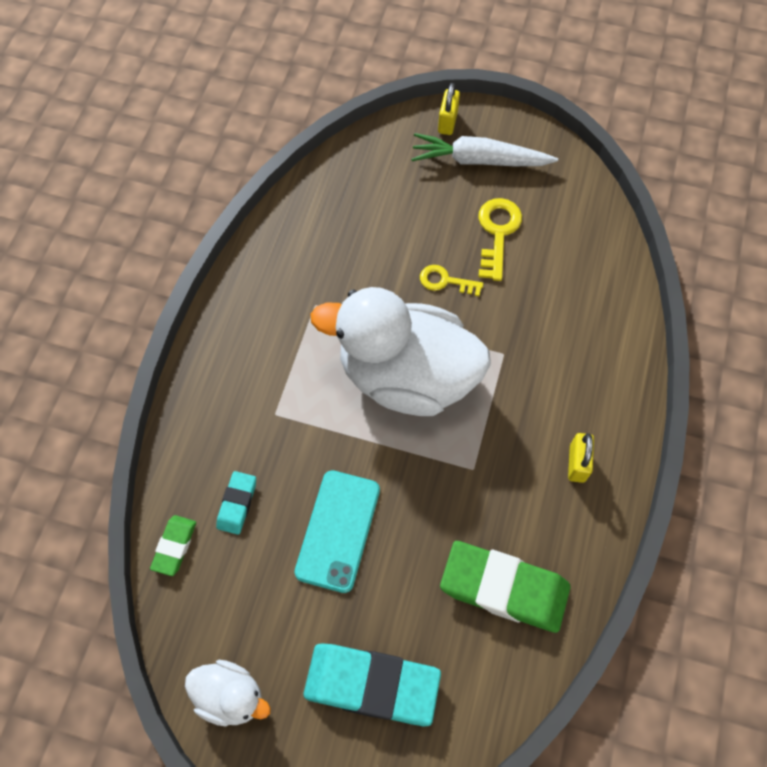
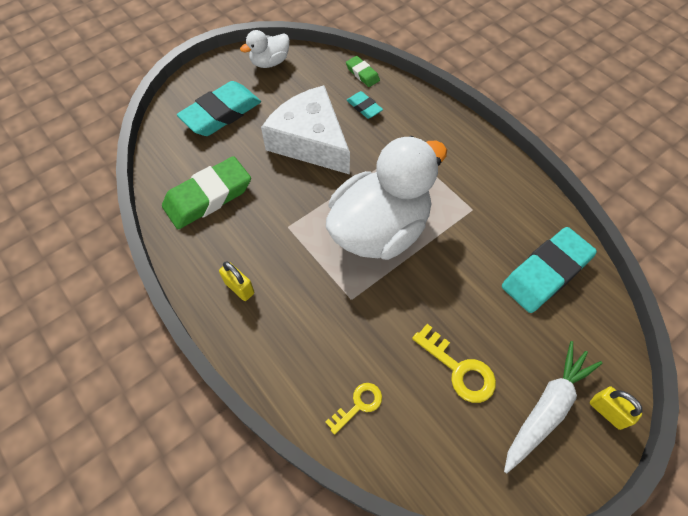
camera: 125 degrees right, 5 degrees down
turquoise phone [294,470,380,593] -> white cheese [261,85,350,174]
yellow key [420,265,483,296] -> yellow key moved to [325,383,382,435]
none -> turquoise eraser [502,227,597,313]

